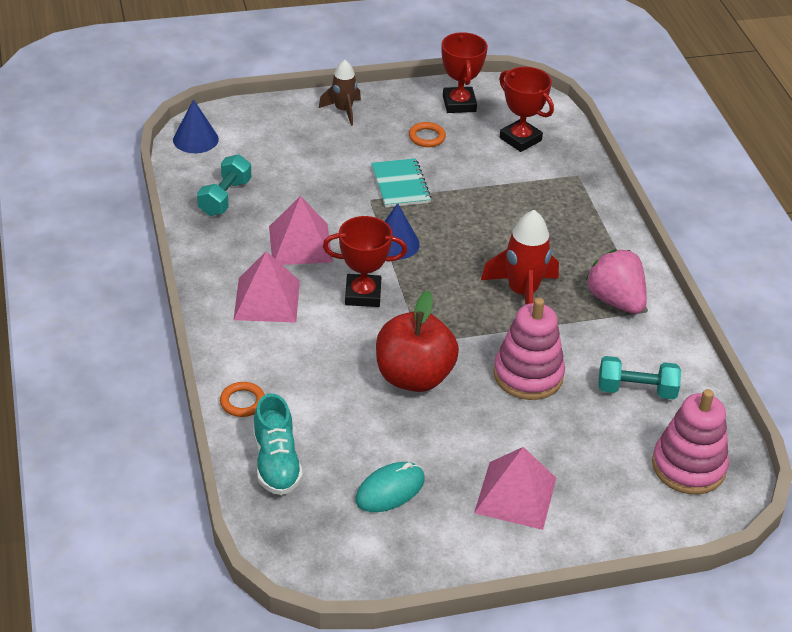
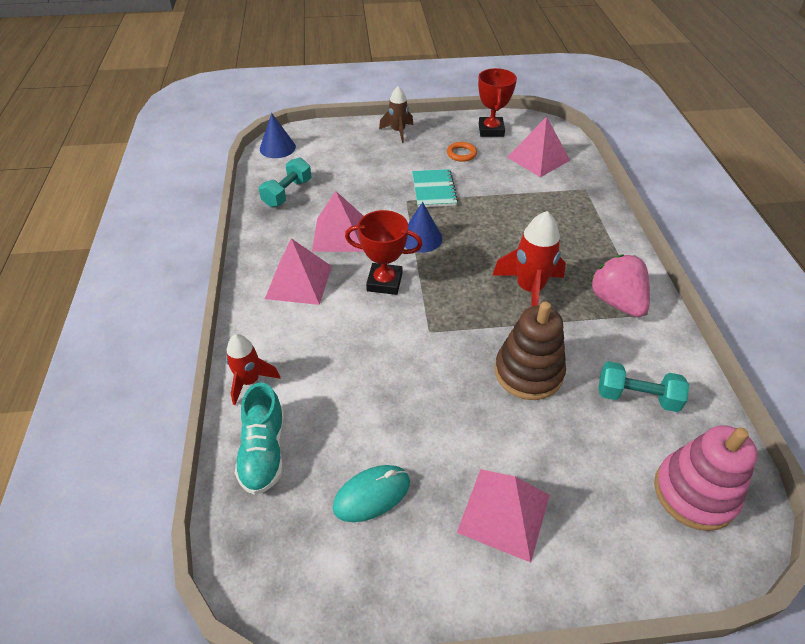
camera: 10 degrees right, 5 degrees up
orange ring [220,382,265,417] -> red rocket [226,334,280,405]
red apple [376,291,459,392] -> none
pink stacking toy [493,298,565,400] -> brown stacking toy [495,302,566,400]
red trophy [499,67,554,152] -> pink pyramid [507,117,570,177]

